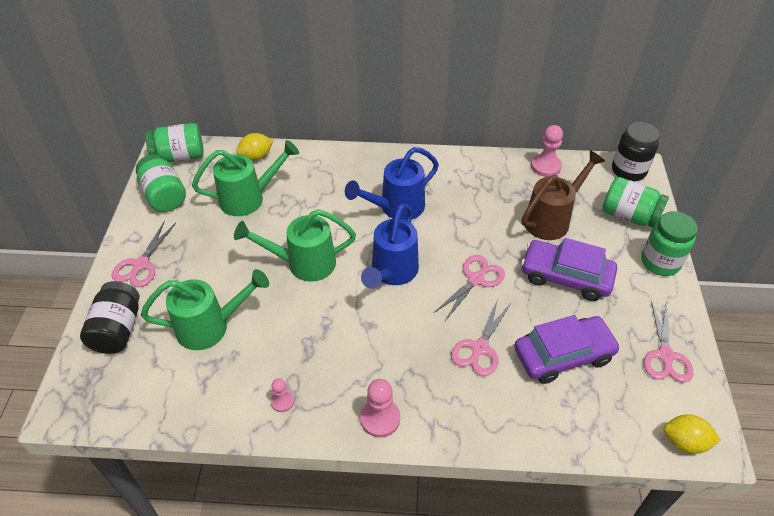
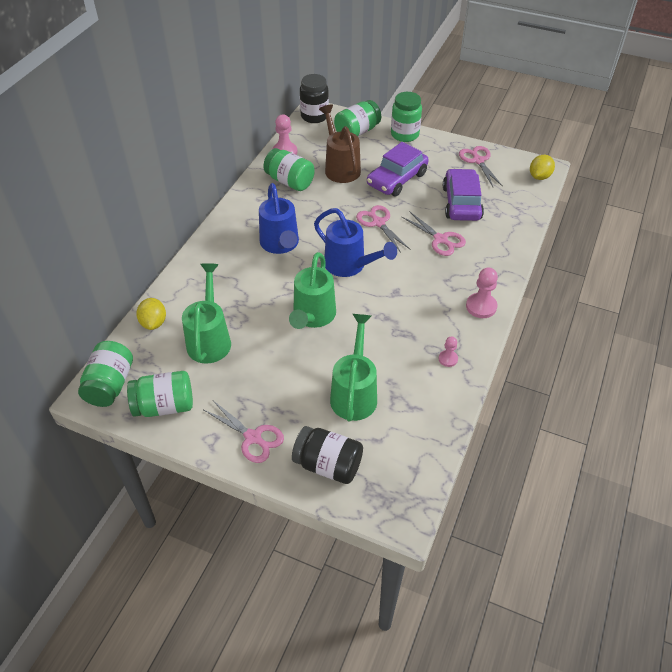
camera: 70 degrees left, 0 degrees up
pink scissors [644,301,694,383] -> pink scissors turned 135 degrees counterclockwise [459,146,503,187]
none -> green jar [263,148,315,191]

